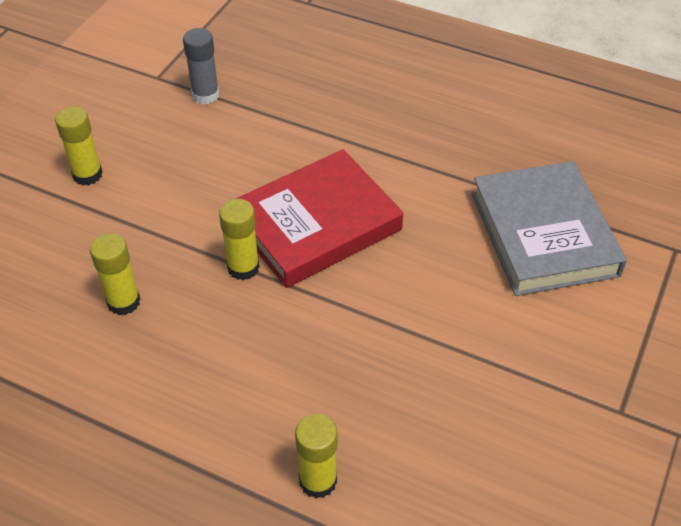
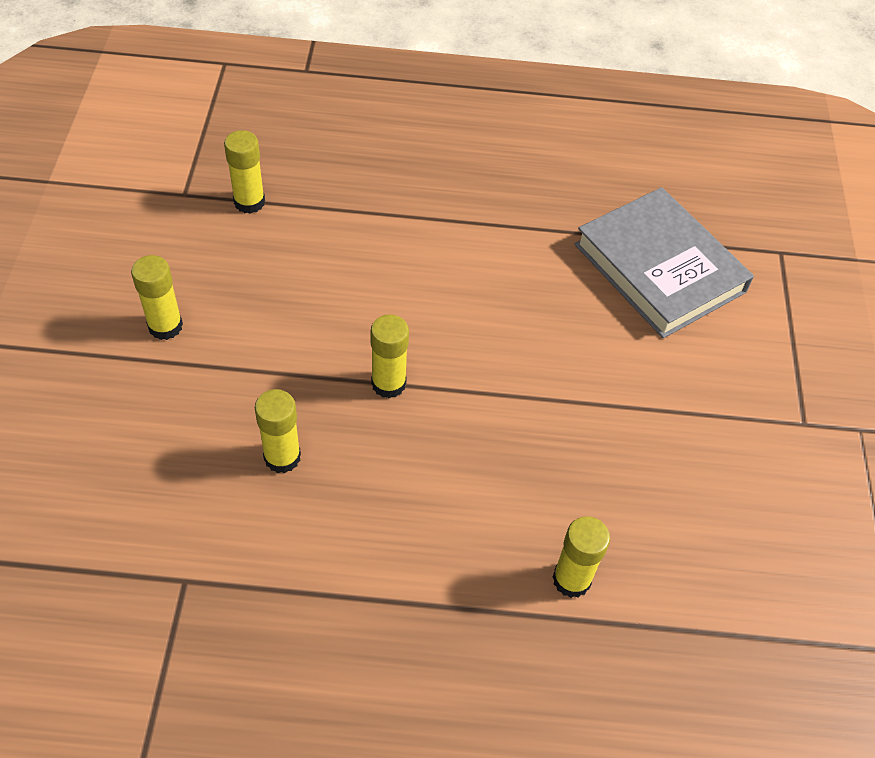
camera: 25 degrees left, 5 degrees up
grey glue stick [183,28,219,104] -> yellow glue stick [224,130,265,214]
red book [236,149,403,288] -> none

